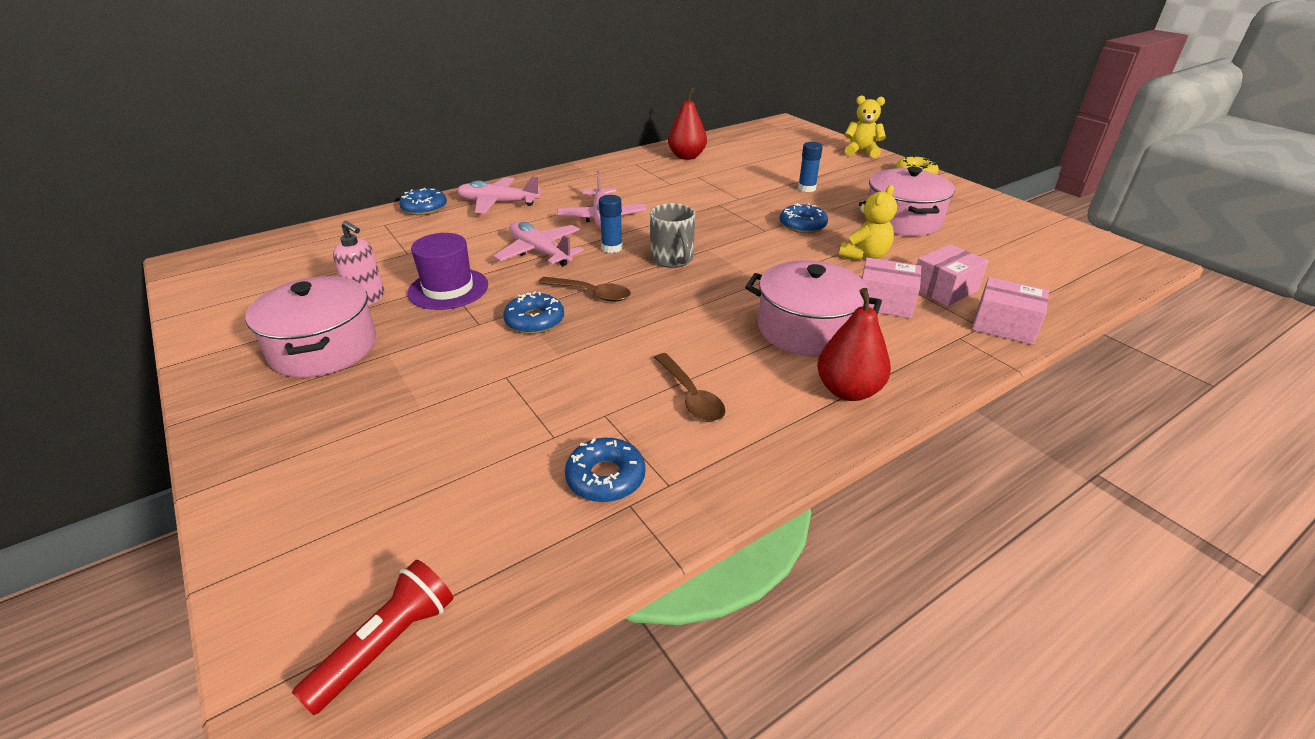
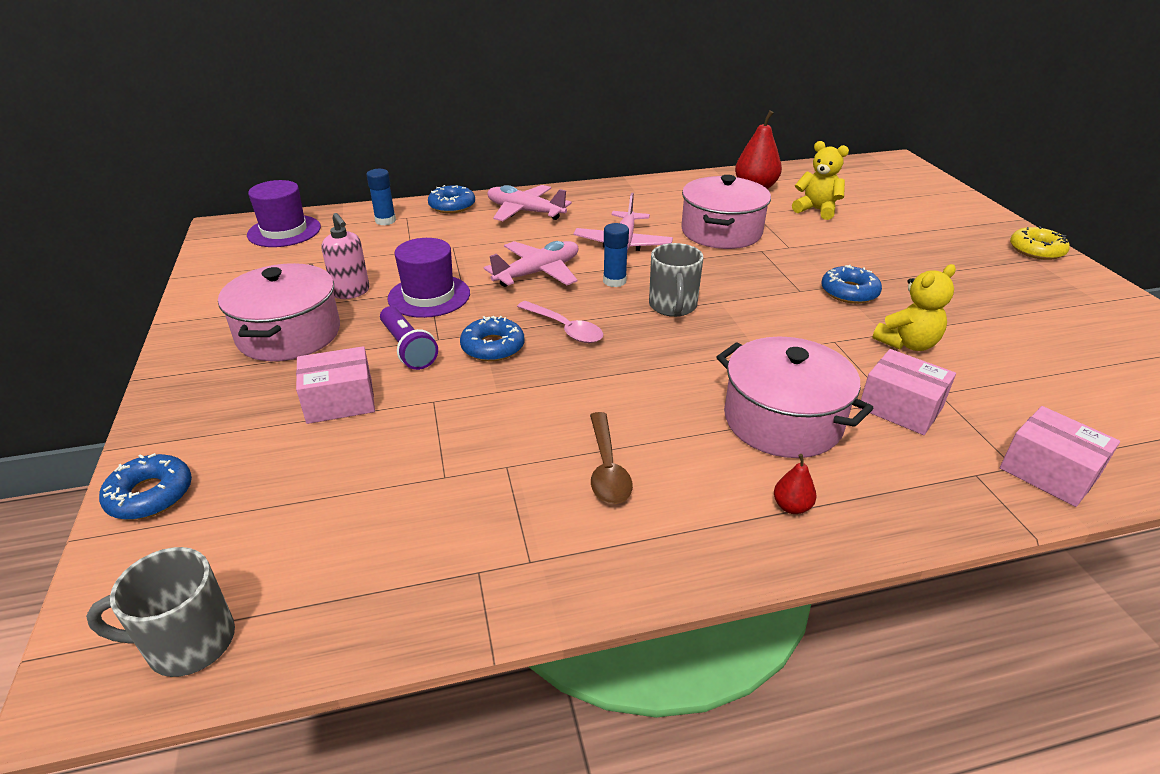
camera: 20 degrees right, 0 degrees up
red flashlight [292,560,453,715] -> grey mug [86,547,235,677]
pink plane [493,222,584,266] -> pink plane turned 75 degrees clockwise [484,241,578,287]
brown spoon [538,277,631,302] -> pink spoon [517,301,603,343]
blue donut [565,438,646,502] -> blue donut moved to [99,453,192,520]
blue glue stick [798,142,823,192] -> blue glue stick moved to [366,169,396,225]
red pear [817,288,891,401] -> red pear [774,454,816,514], size x0.49
yellow teddy bear [844,95,886,158] -> yellow teddy bear moved to [792,141,849,220]
pink pot [866,166,955,236] -> pink pot moved to [681,175,771,249]
pink box [917,244,989,306] -> pink box moved to [296,346,375,424]
none -> purple hat [247,180,321,247]
none -> purple flashlight [380,306,438,370]

